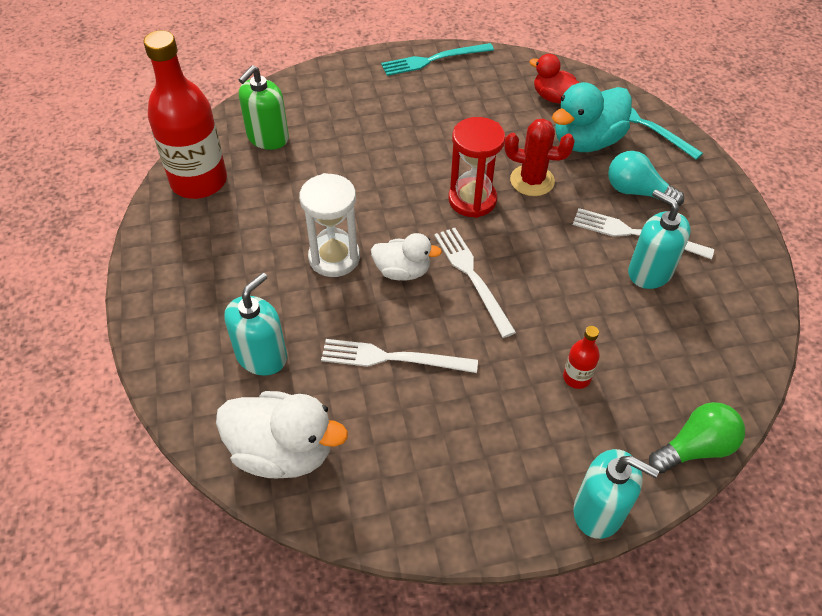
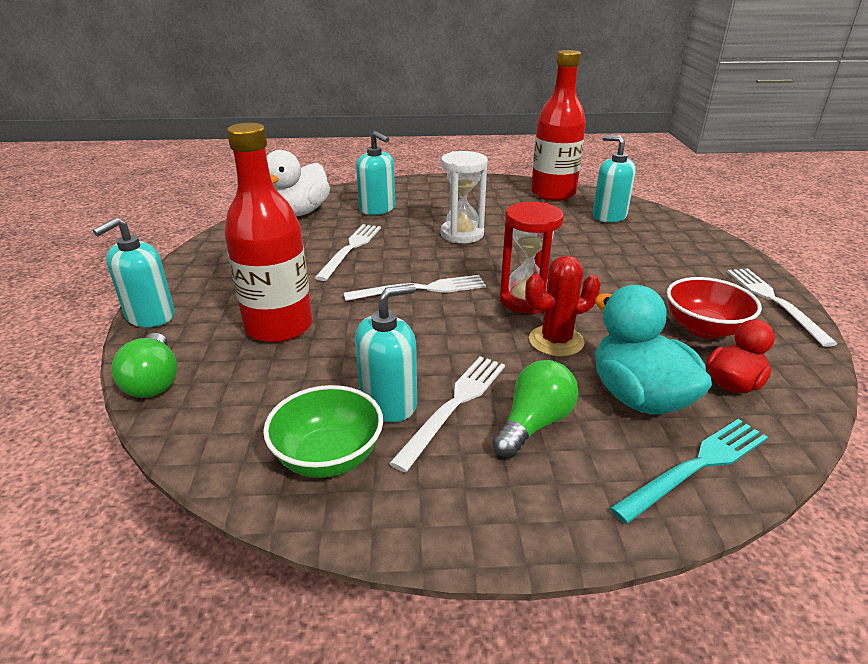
camera: 100 degrees right, 20 degrees down
green soap dispenser [238,65,289,150] -> turquoise soap dispenser [592,135,636,223]
white duck [371,233,442,281] -> none
turquoise fork [381,43,494,76] -> white fork [727,269,837,347]
red cactus [504,119,575,196] -> red cactus turned 45 degrees clockwise [525,255,601,357]
red bottle [563,326,600,389] -> red bottle [224,123,313,343], size x2.41
turquoise light bulb [608,151,684,207] -> green light bulb [492,360,578,458]
none -> green bowl [263,385,383,478]
none -> red bowl [667,277,762,339]

